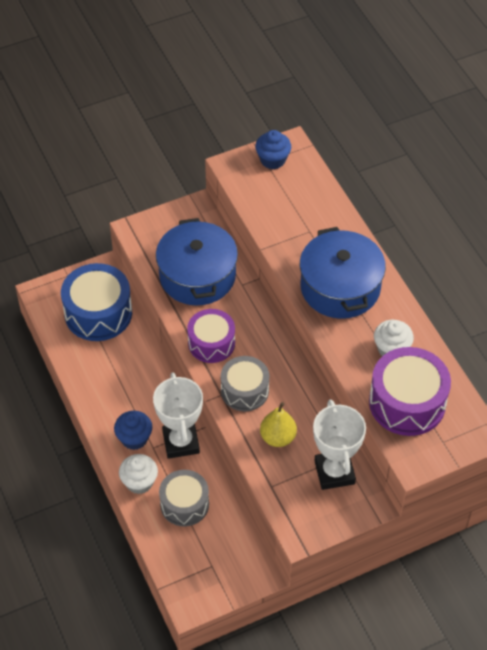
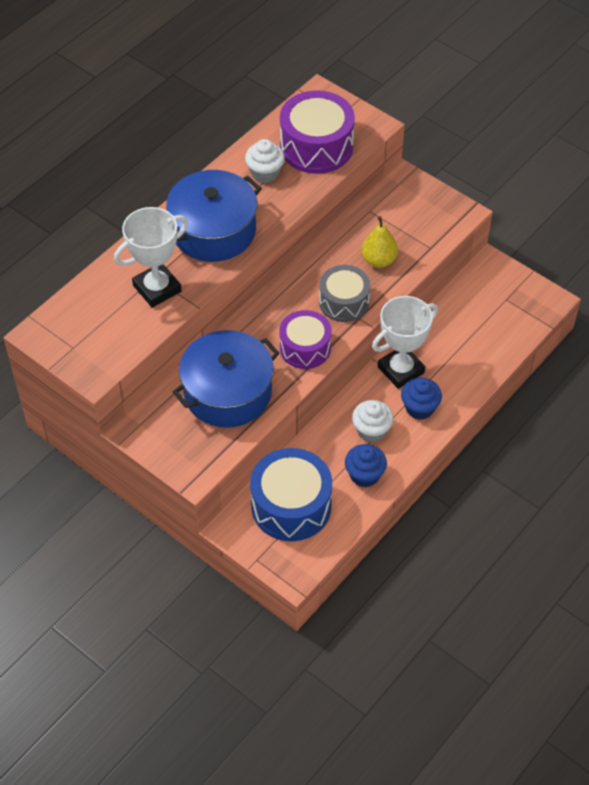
camera: 115 degrees left, 0 degrees up
white cupcake [119,454,158,494] -> white cupcake moved to [352,400,394,443]
grey drum [159,470,209,526] -> none
blue cupcake [255,130,291,169] -> blue cupcake moved to [345,444,387,487]
white trophy [313,399,366,490] -> white trophy moved to [114,207,188,308]

